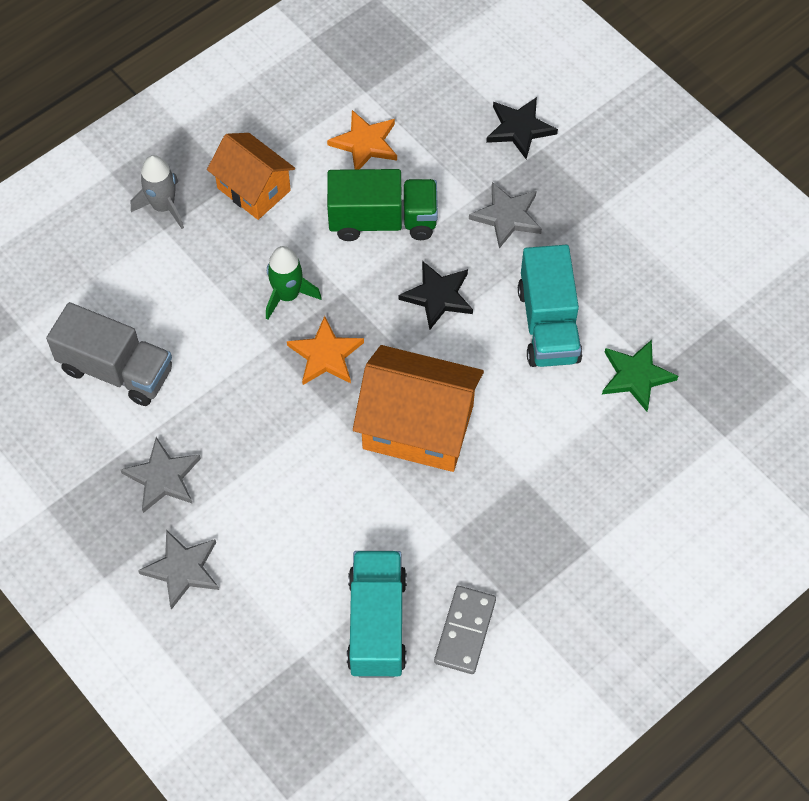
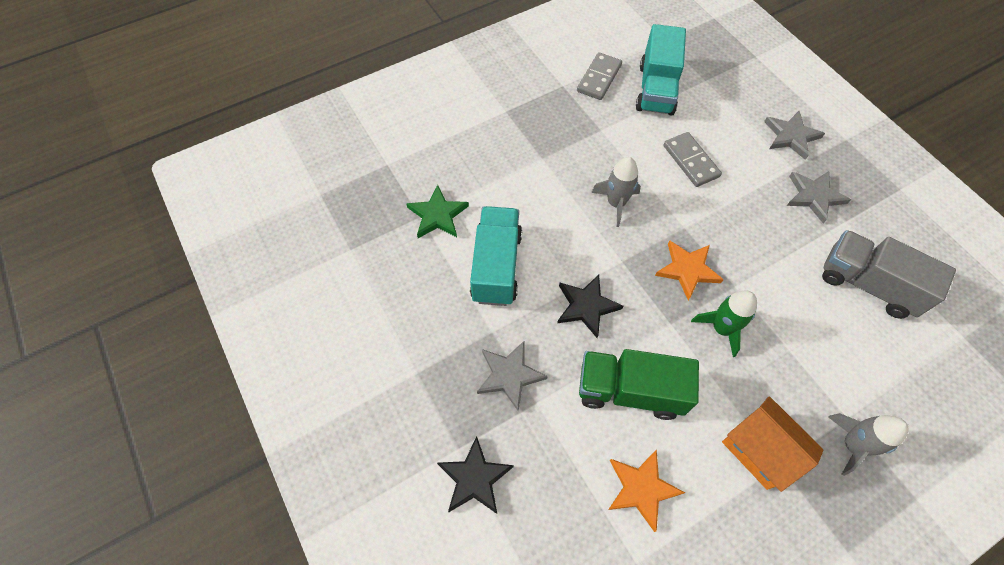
camera: 170 degrees left, 0 degrees up
orange house [353,345,484,472] -> grey rocket [591,157,641,227]
none -> grey domino [664,132,722,187]

